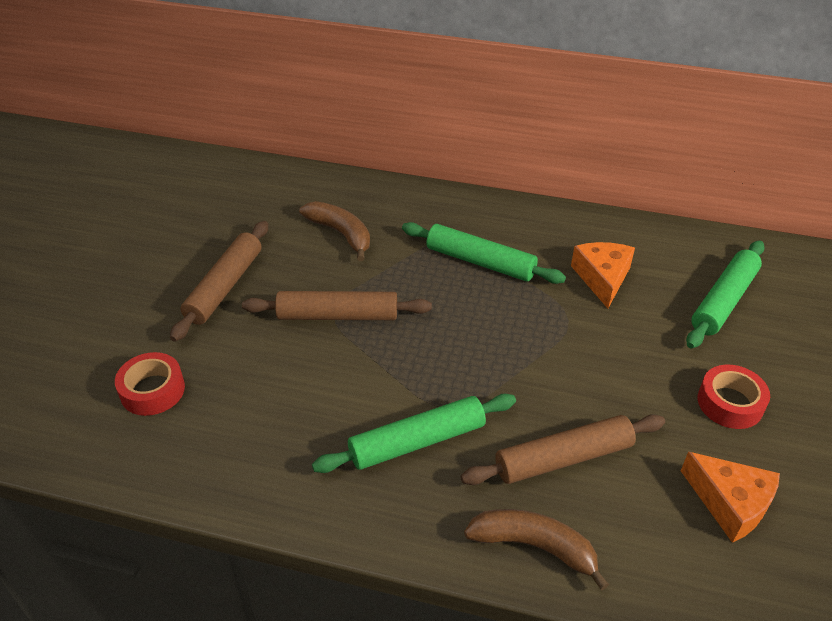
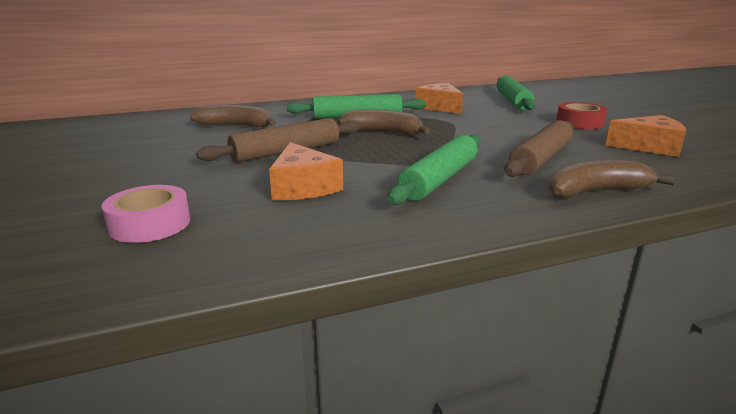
camera: 35 degrees left, 20 degrees down
red tape [115,352,185,416] -> pink tape [102,185,190,243]
brown rolling pin [170,221,268,342] -> none
none -> orange cheese [269,142,343,200]
none -> brown banana [338,109,430,135]

